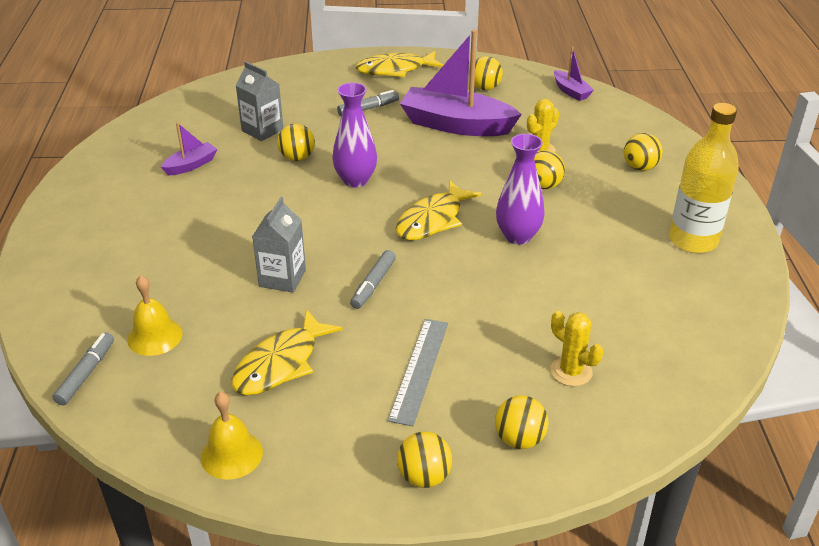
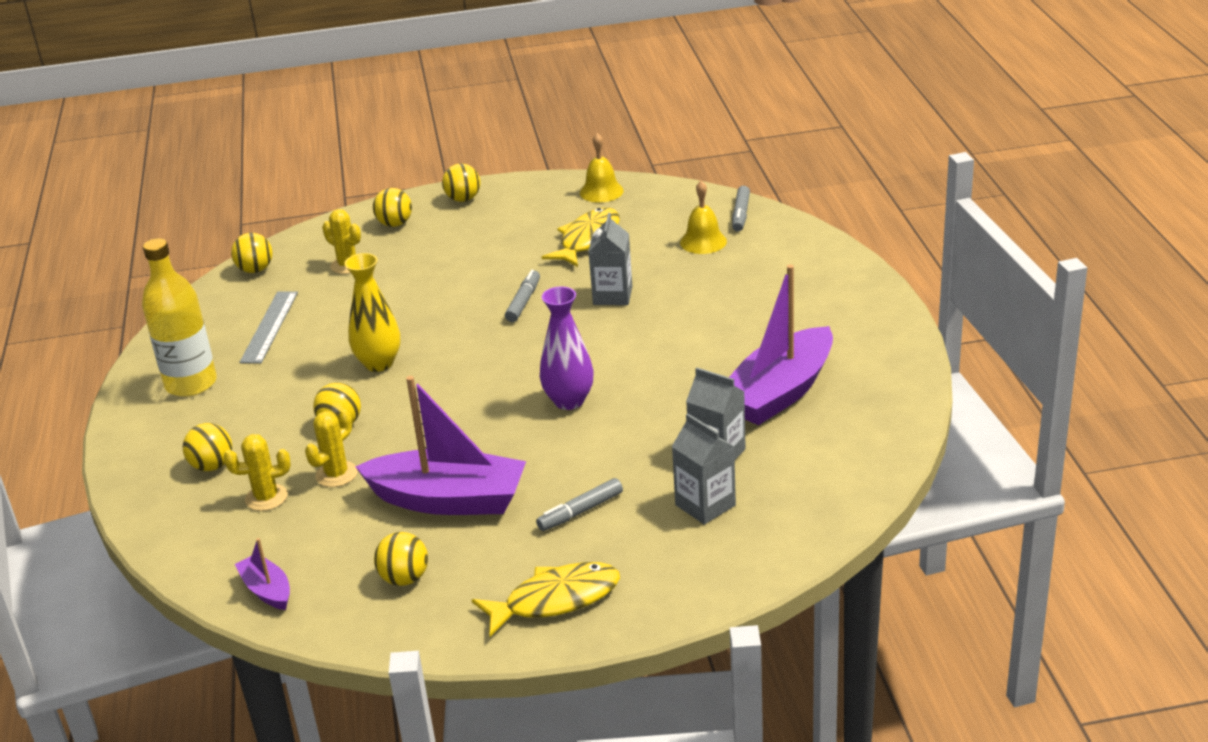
camera: 175 degrees right, 5 degrees down
purple boat [161,122,217,175] -> purple boat [729,264,833,425], size x2.13
yellow ball [277,124,315,161] -> yellow ball moved to [231,233,273,273]
grey ruler [388,319,448,426] -> grey ruler moved to [239,291,298,364]
yellow fish [396,180,482,240] -> none
purple vase [496,134,545,245] -> yellow vase [344,253,400,372]
none -> yellow cactus [224,434,291,511]
none -> grey carton [672,414,736,525]

